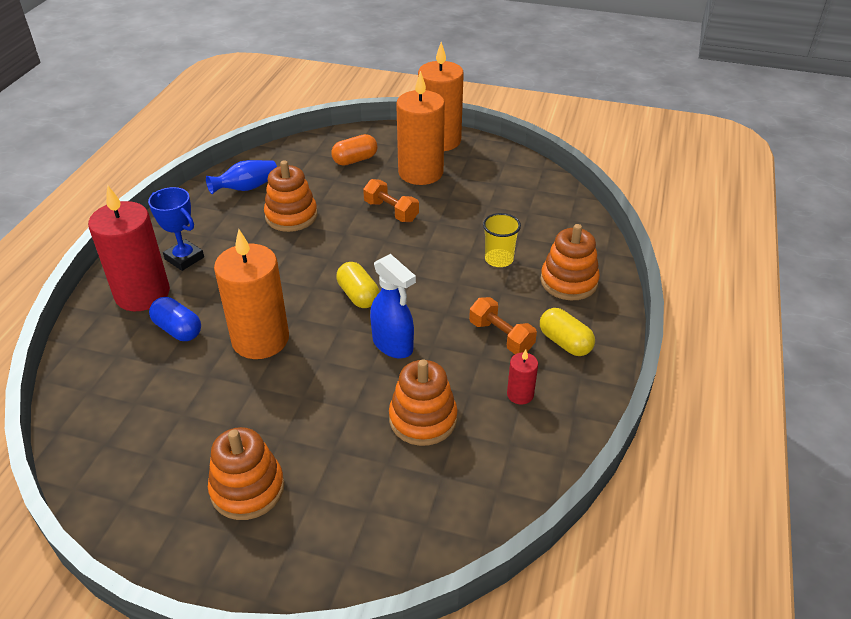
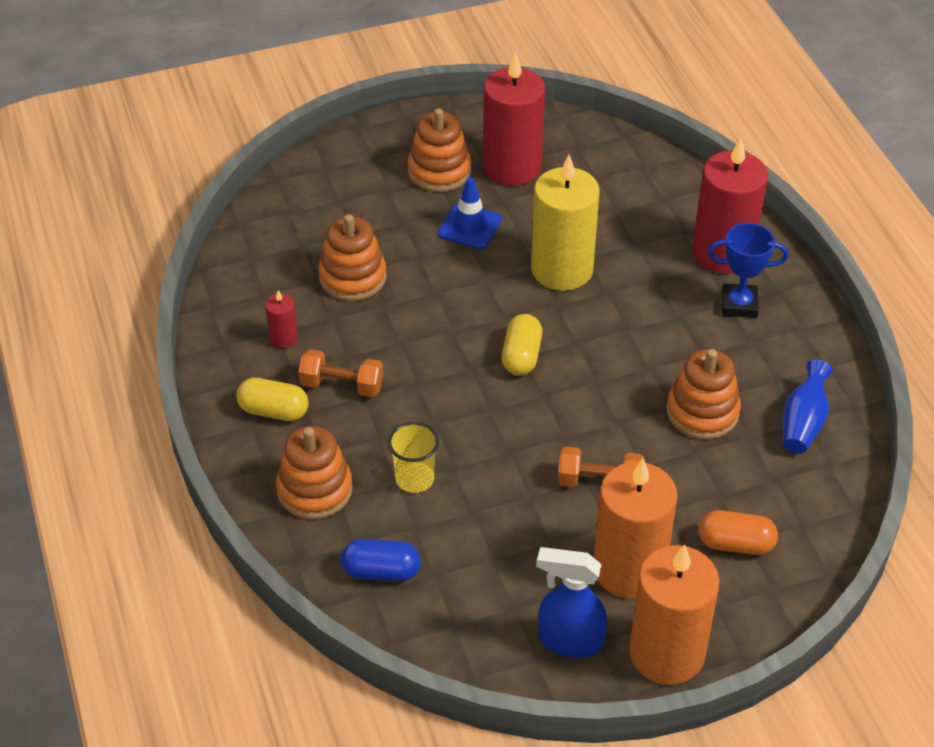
camera: 145 degrees right, 5 degrees up
blue capsule [149,297,201,341] -> blue capsule moved to [341,539,421,582]
orange candle [214,229,289,359] -> yellow candle [531,155,600,291]
orange capsule [331,134,377,166] -> orange capsule turned 75 degrees clockwise [699,510,778,555]
yellow capsule [337,262,380,308] -> yellow capsule turned 75 degrees clockwise [502,314,542,375]
blue spray bottle [370,254,416,359] -> blue spray bottle moved to [536,547,607,658]
none -> blue traffic cone [438,177,502,249]
none -> red candle [483,52,545,186]

